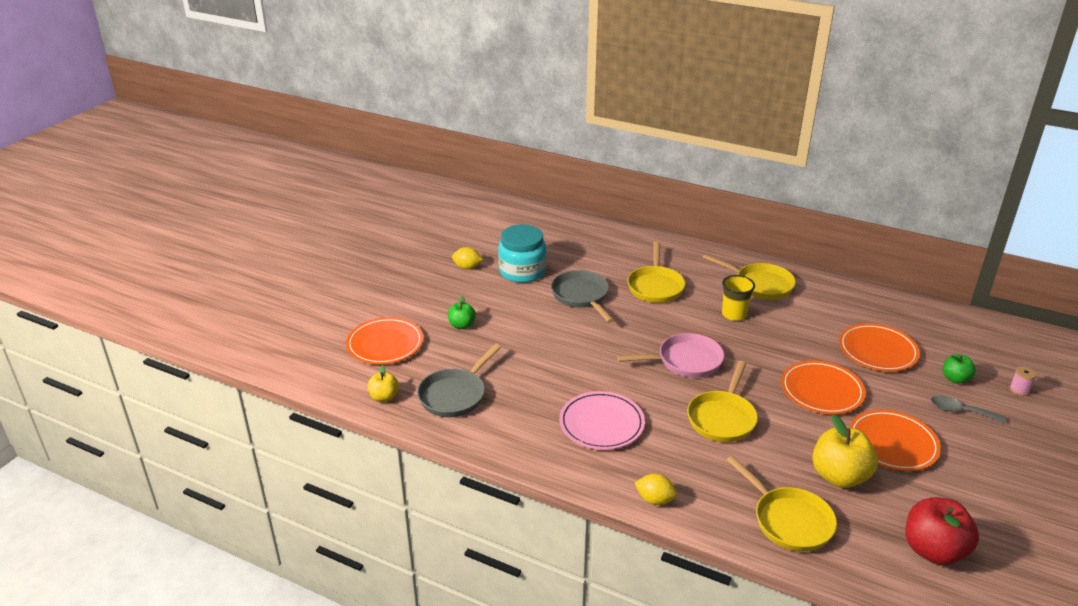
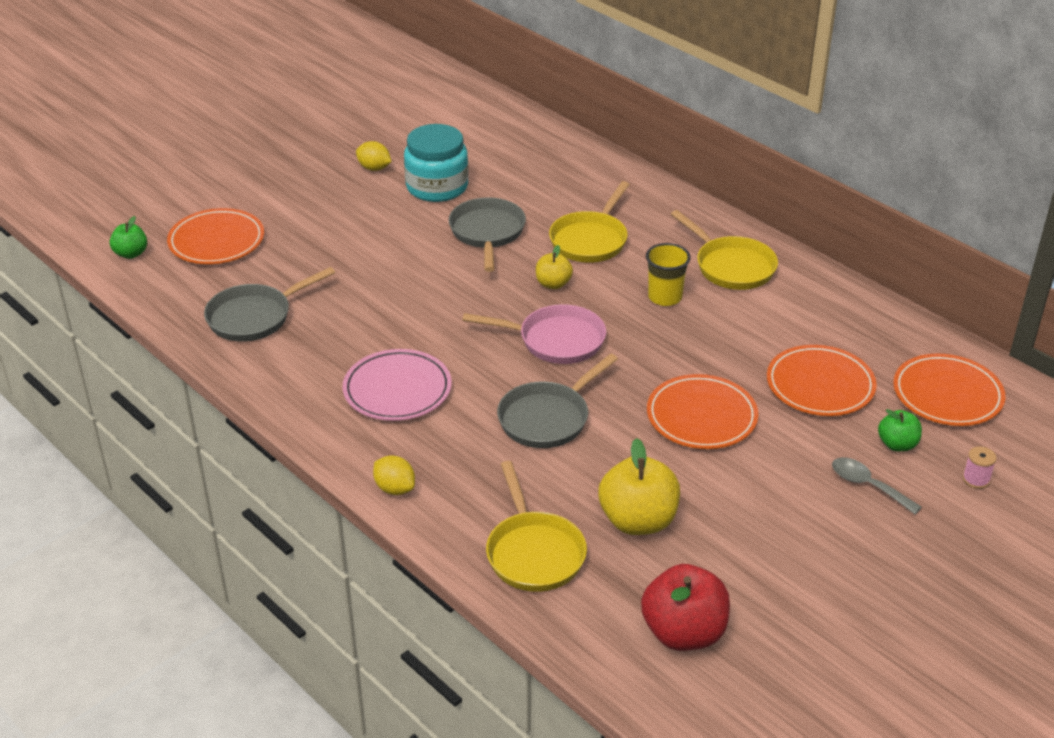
camera: 20 degrees right, 5 degrees up
yellow apple [368,365,399,402] -> yellow apple moved to [536,245,573,289]
green apple [448,296,476,329] -> green apple moved to [110,216,147,259]
yellow pan [687,361,758,442] -> grey pan [497,353,618,448]
orange plate [850,410,941,471] -> orange plate moved to [893,354,1006,426]

